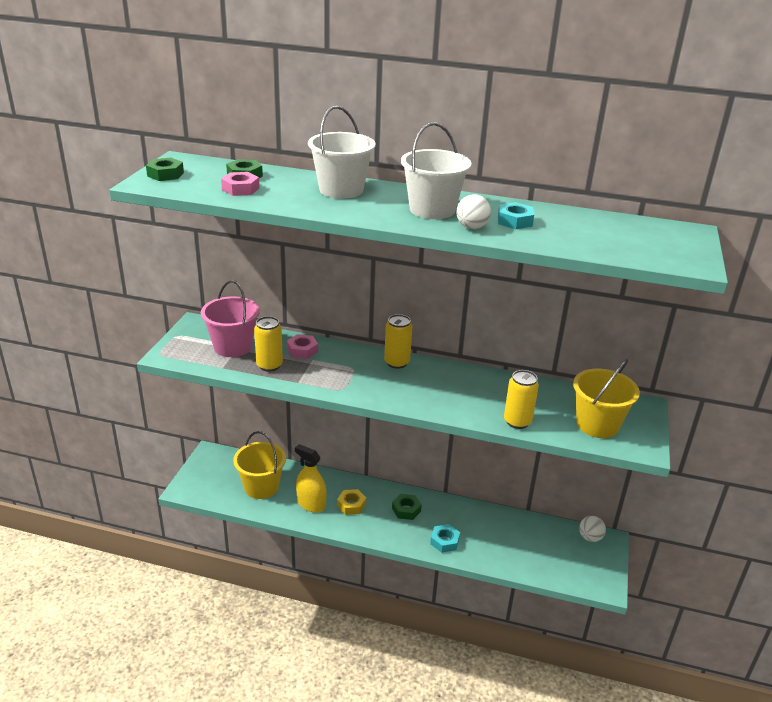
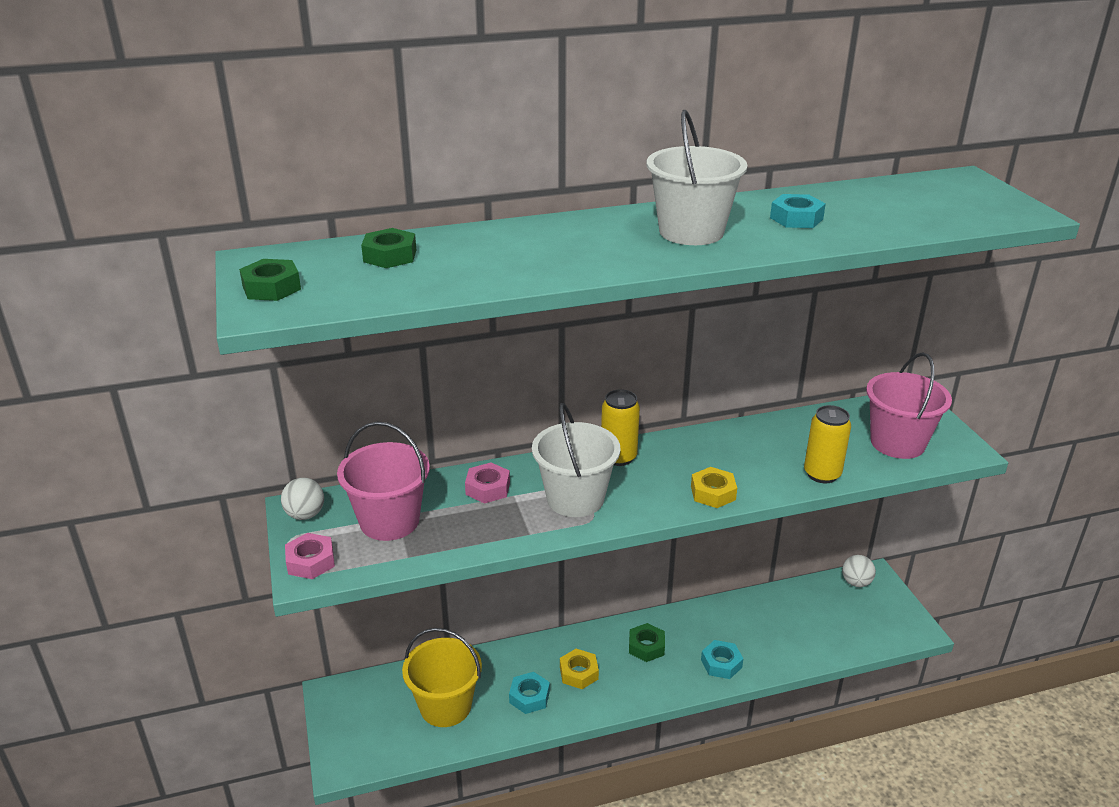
camera: 30 degrees left, 0 degrees up
pink nut [221,172,260,196] -> pink nut moved to [285,533,335,579]
yellow can [254,316,283,372] -> none
yellow spray bottle [295,444,326,513] -> turquoise nut [509,672,550,714]
white bucket [308,106,375,199] -> white bucket moved to [532,403,620,517]
white ball [456,194,491,229] -> white ball moved to [281,478,324,520]
yellow bucket [573,359,640,438] -> pink bucket [866,352,952,459]
none -> yellow nut [691,467,737,508]

